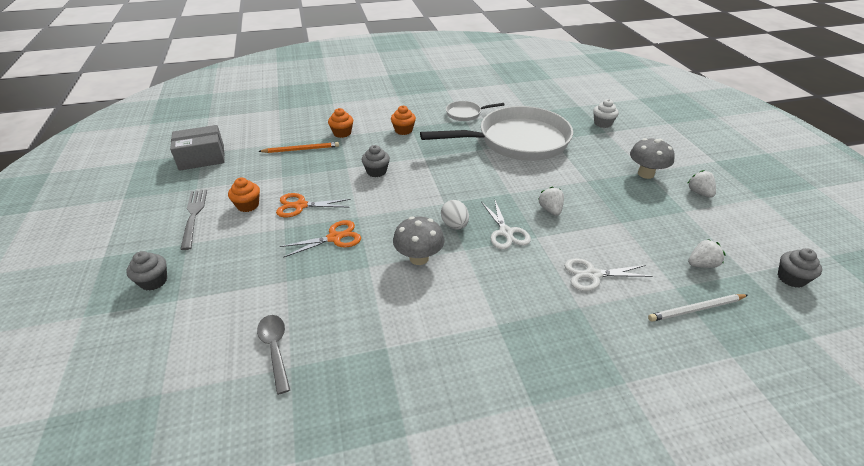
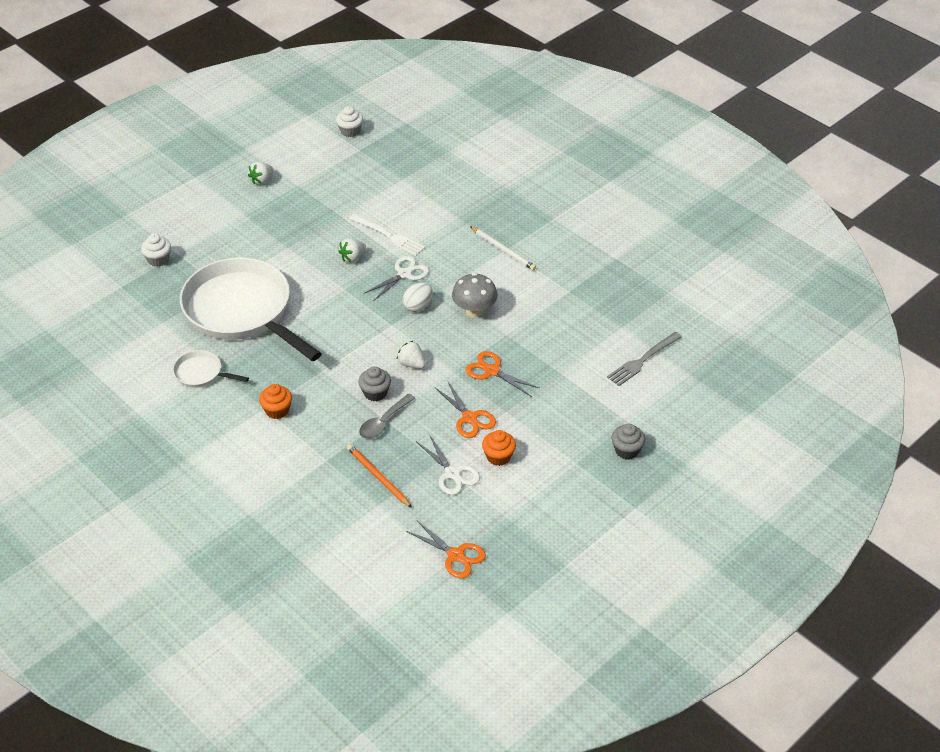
camera: 120 degrees left, 5 degrees up
grey box [170,125,225,171] -> orange scissors [406,521,486,578]
grey fork [180,189,207,250] -> grey fork moved to [607,332,682,386]
grey spoon [257,315,290,395] -> grey spoon moved to [359,393,415,439]
orange cupcake [328,108,353,138] -> none
white pan [446,101,505,121] -> white pan turned 150 degrees clockwise [173,350,249,388]
white scissors [564,258,653,291] -> white scissors moved to [417,434,480,495]
grey mushroom [630,138,675,179] -> none
white pencil [648,294,748,322] -> white pencil moved to [470,226,536,270]
white strawberry [688,239,726,268] -> white strawberry moved to [397,341,426,369]
grey cupcake [778,248,822,288] -> white cupcake [336,106,363,137]
none -> white fork [349,214,425,256]

